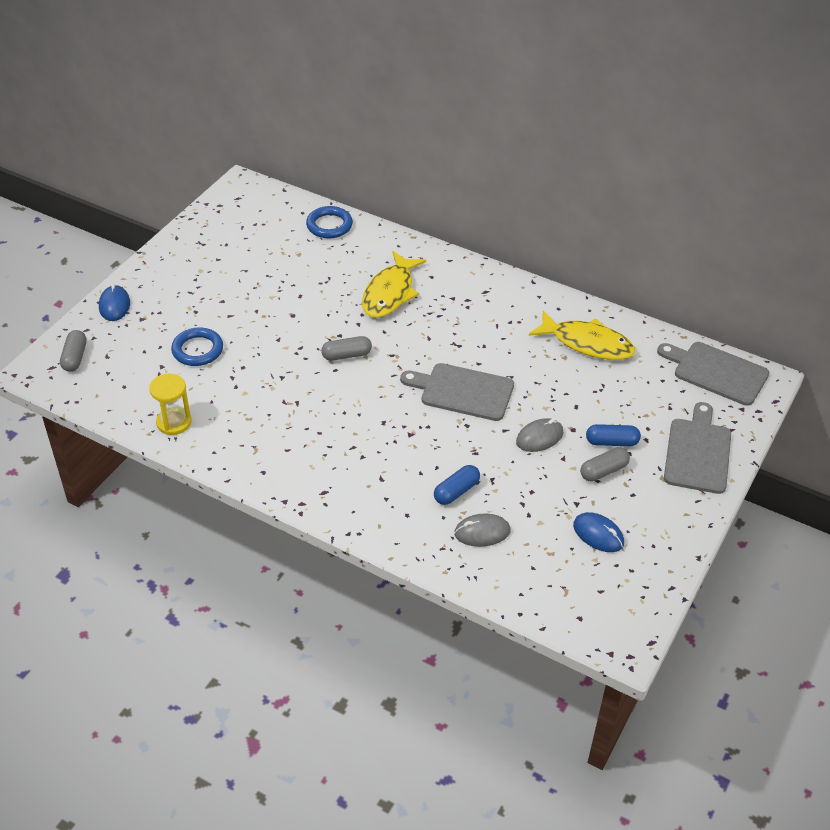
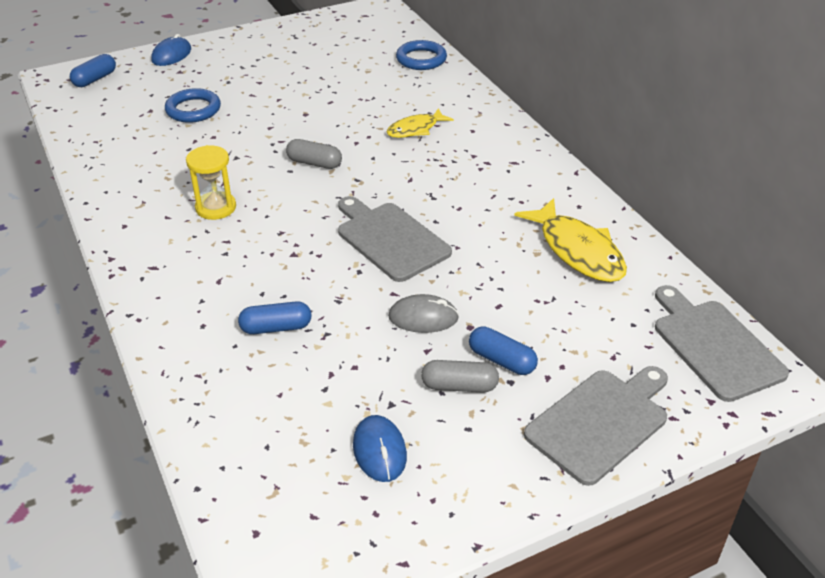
camera: 35 degrees right, 5 degrees down
grey capsule [60,330,87,372] -> blue capsule [70,54,116,87]
yellow hourglass [149,373,192,435] -> yellow hourglass moved to [186,145,236,220]
yellow fish [362,251,426,318] -> yellow fish [387,108,454,138], size x0.61
grey mouse [454,514,510,547] -> none

